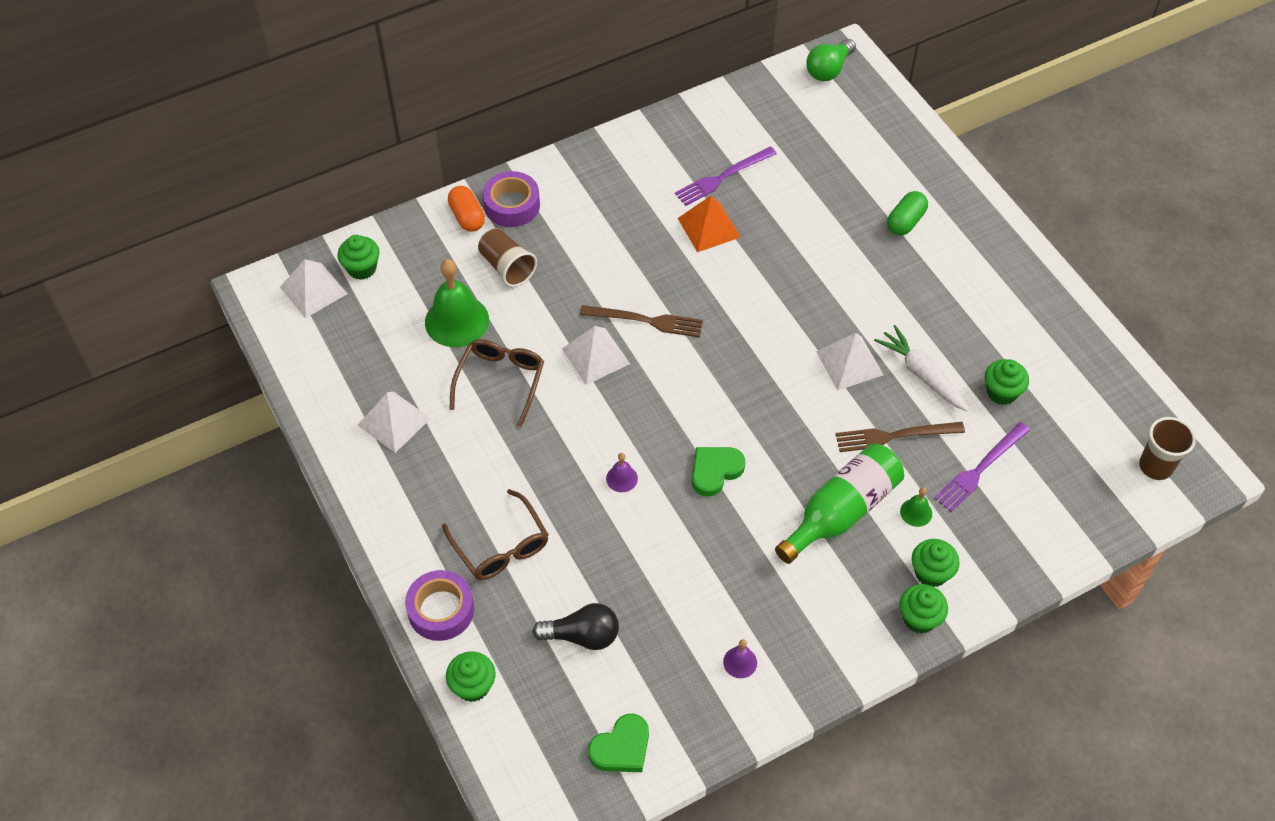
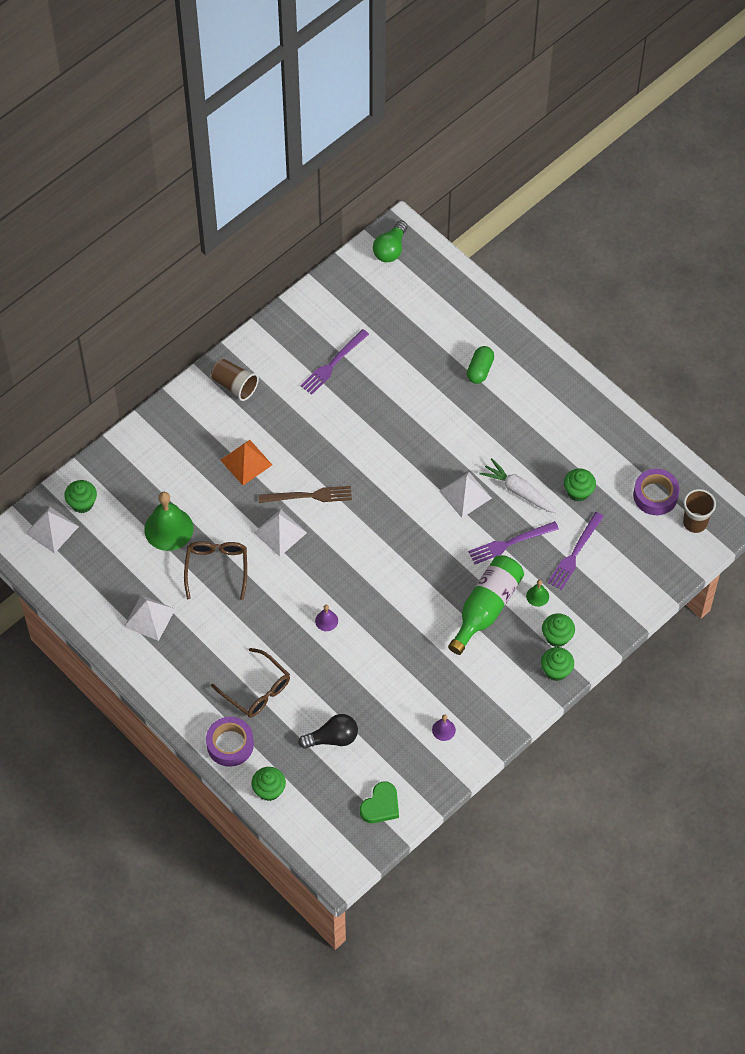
camera: 15 degrees left, 5 degrees up
orange capsule [448,186,485,232] -> none
brown cup [478,228,537,287] -> brown cup moved to [211,359,259,401]
purple tape [483,171,540,227] -> purple tape moved to [633,469,680,515]
orange pyramid [678,196,741,252] -> orange pyramid moved to [221,440,272,485]
green heart [692,447,746,497] -> none
brown fork [836,422,965,452] -> purple fork [468,521,559,564]

